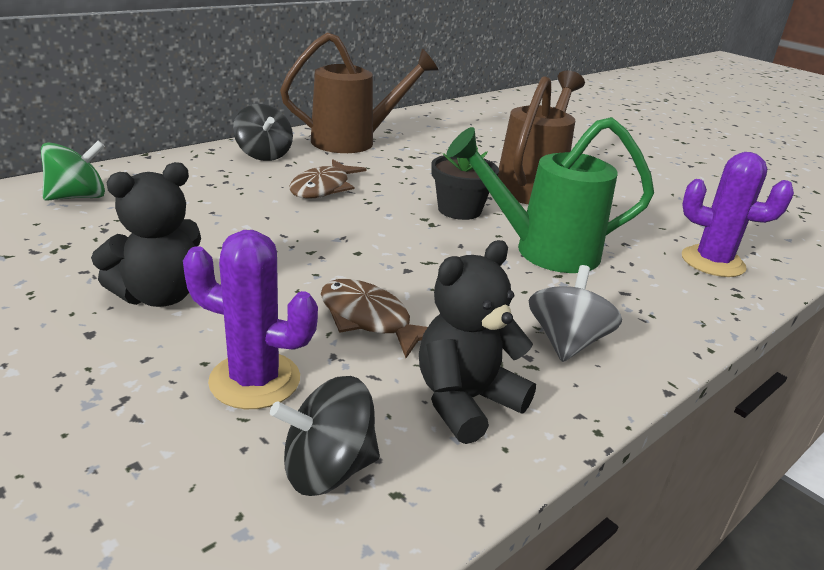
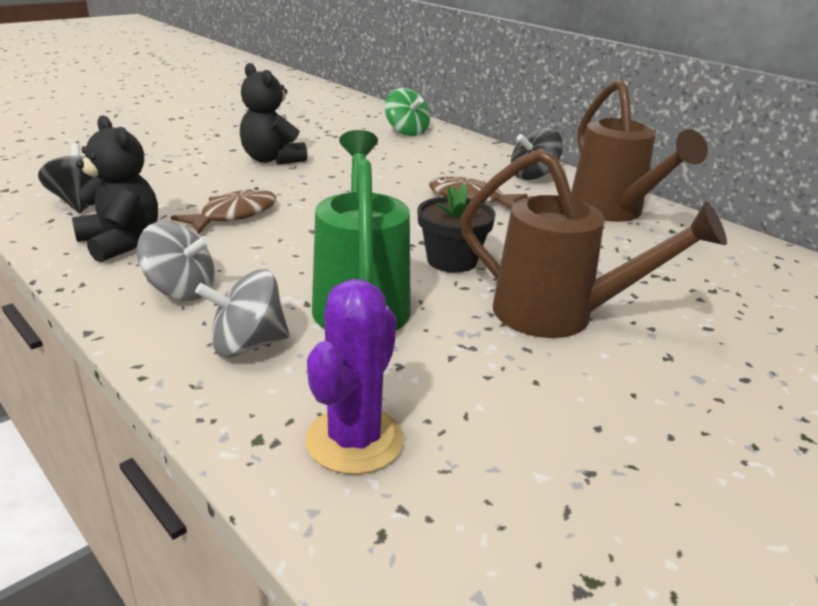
camera: 90 degrees right, 0 degrees up
purple cactus [183,230,318,409] -> none
none -> grey spinning top [195,269,290,357]

